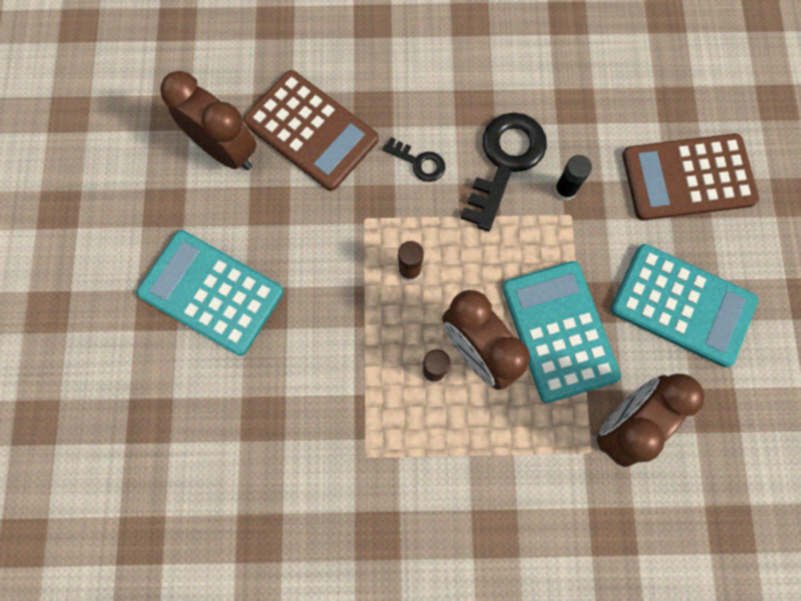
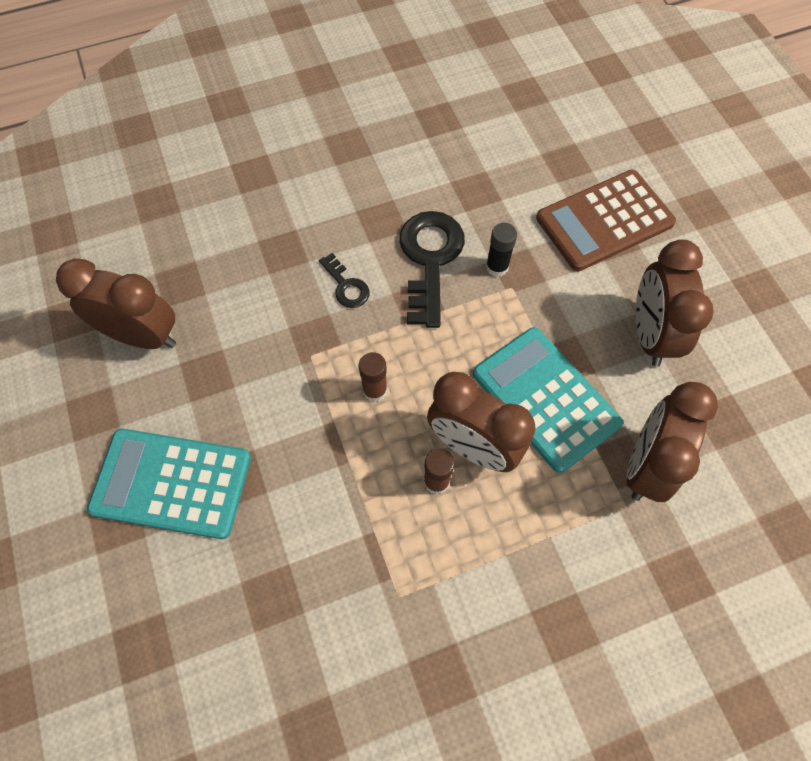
camera: 20 degrees left, 10 degrees down
brown calculator [243,70,378,191] -> none
black key [383,137,445,182] -> black key turned 45 degrees clockwise [319,253,370,308]
turquoise calculator [611,244,758,367] -> brown clock [636,239,714,367]

